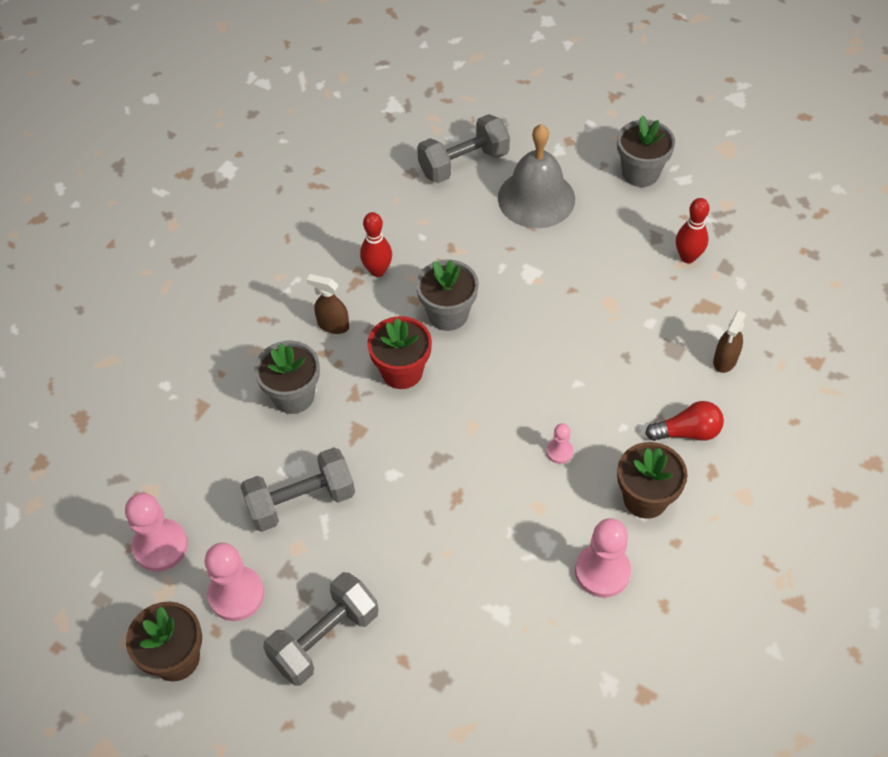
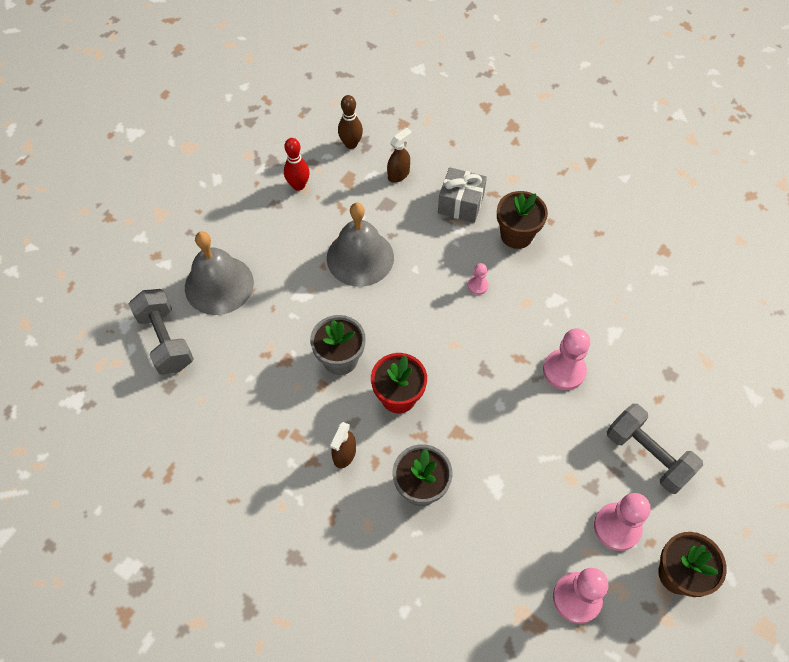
camera: 90 degrees left, 5 degrees up
grey dumbbell [240,447,355,532] -> none
red bowling pin [360,212,392,277] -> none
pink pawn [575,518,631,598] -> pink pawn moved to [543,328,590,390]
grey flower pot [617,115,675,187] -> none
red light bulb [645,401,724,441] -> grey gift [438,167,487,223]
brown spray bottle [713,310,747,373] -> brown spray bottle turned 75 degrees counterclockwise [387,128,411,183]
none -> grey bell [327,202,394,287]
none -> brown bowling pin [338,95,363,149]

